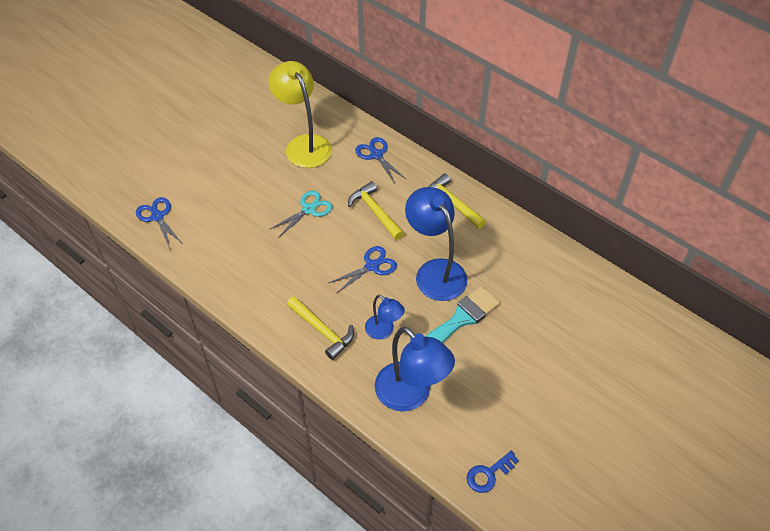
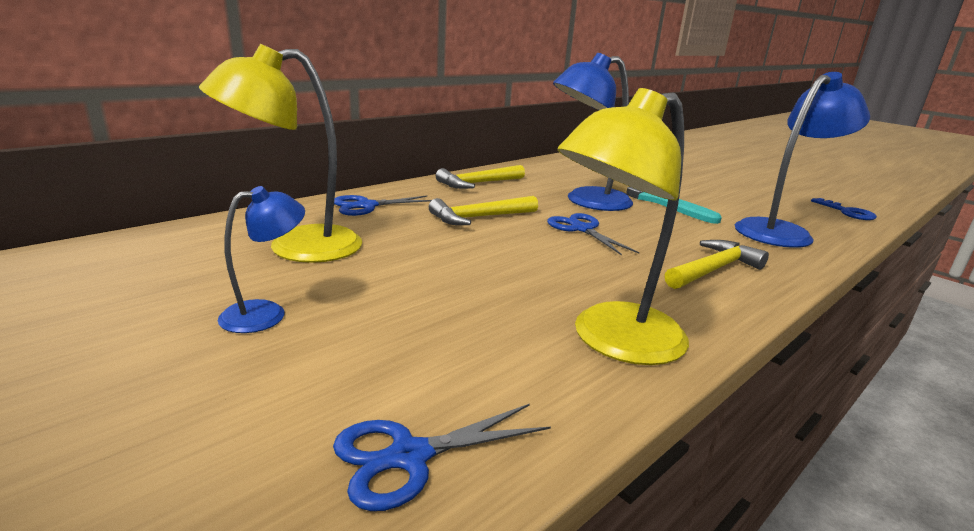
camera: 85 degrees left, 30 degrees down
turquoise scissors [269,191,333,238] -> none
blue lamp [365,295,405,340] -> blue lamp moved to [218,186,305,333]
none -> yellow lamp [557,88,689,365]

